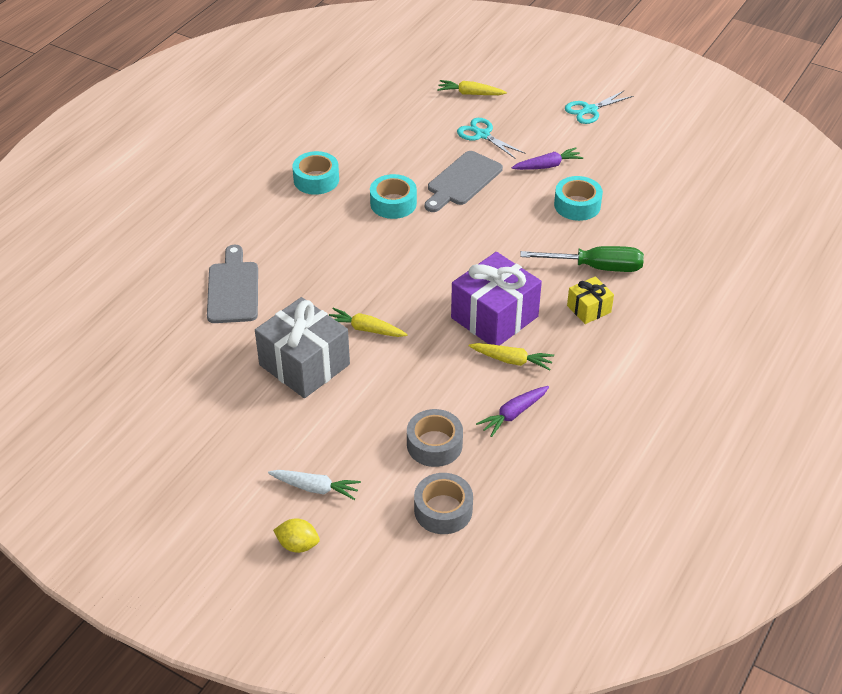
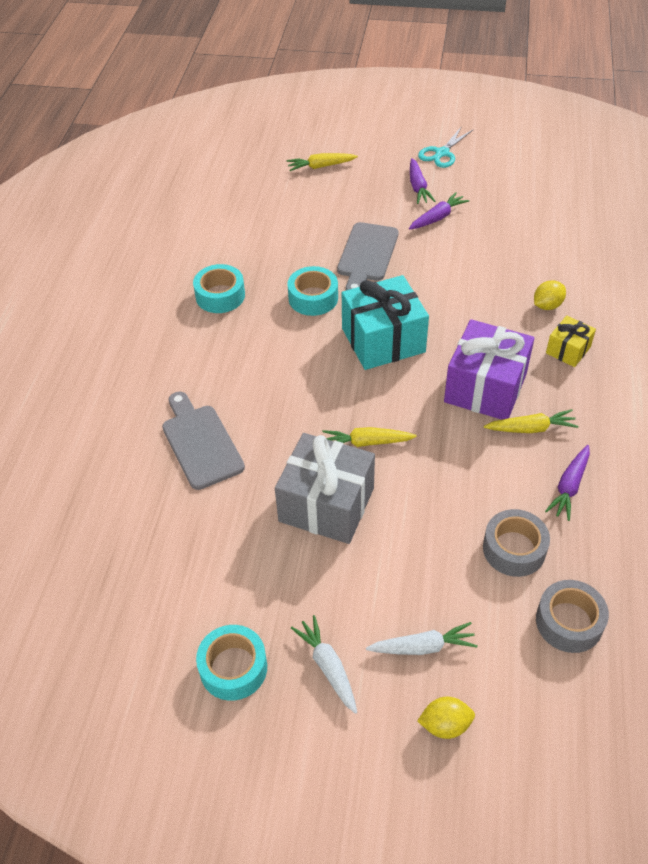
camera: 20 degrees left, 5 degrees up
turquoise scissors [457,118,525,159] -> none
green screwdriver [520,246,644,272] -> yellow lemon [534,280,566,310]
turquoise tape [554,176,603,221] -> turquoise tape moved to [196,625,267,701]
none -> white carrot [291,615,357,714]
none -> turquoise gift [342,275,429,370]
none -> purple carrot [410,158,436,204]

